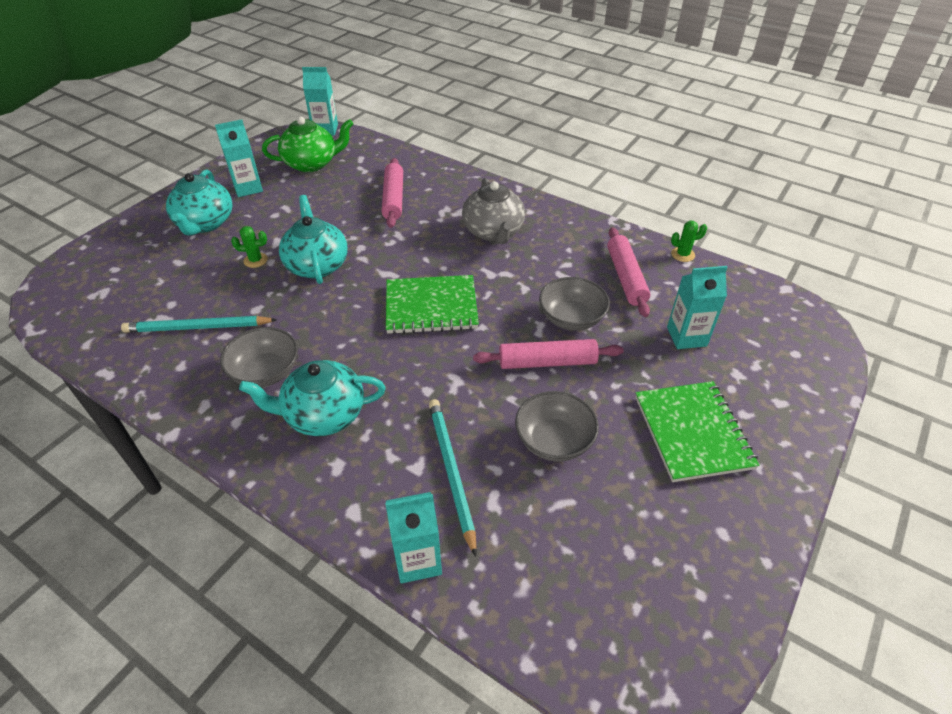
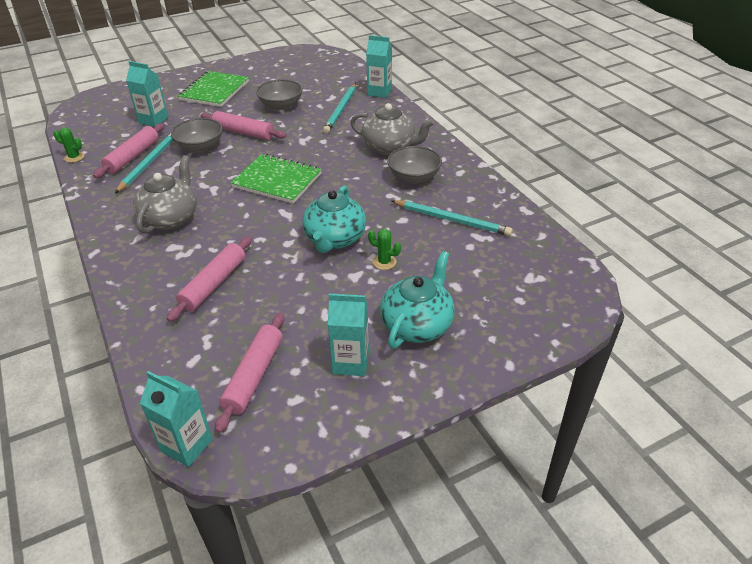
camera: 150 degrees left, 5 degrees down
turquoise teapot [239,360,386,436] -> grey teapot [350,103,434,155]
green teapot [262,117,353,172] -> pink rolling pin [215,313,284,433]
none -> turquoise pencil [115,133,174,193]

